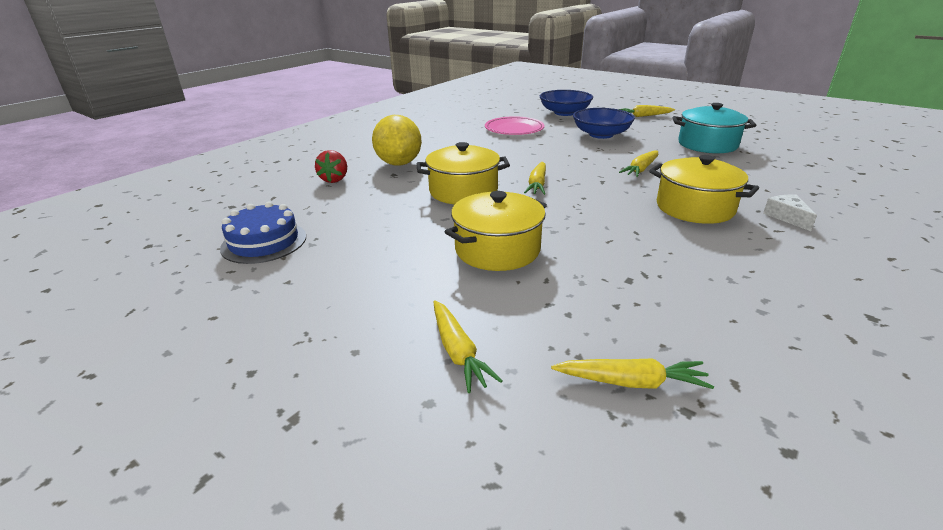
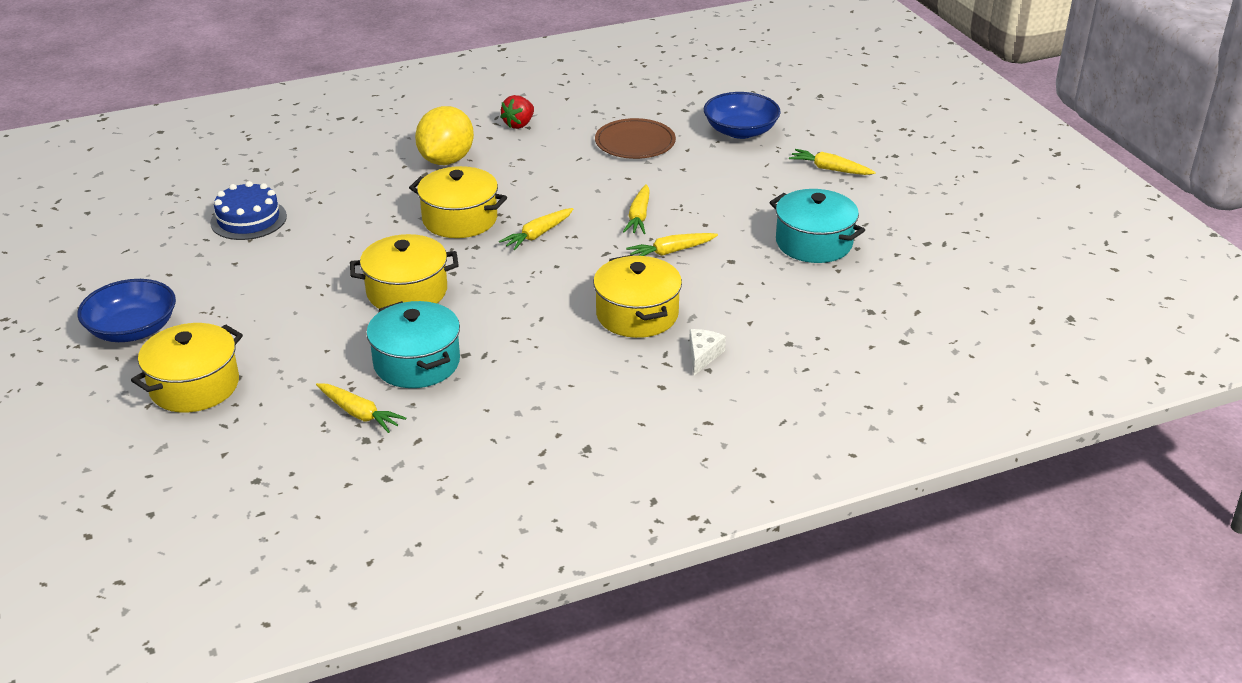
camera: 30 degrees right, 5 degrees up
red strawberry [315,150,347,183] -> red strawberry moved to [500,95,534,129]
yellow carrot [434,300,502,393] -> yellow carrot moved to [623,184,650,234]
pink plate [485,116,545,135] -> brown plate [595,118,676,159]
blue bowl [573,108,635,139] -> blue bowl moved to [77,279,176,342]
none -> yellow pot [131,323,243,413]
none -> turquoise pot [366,301,460,388]

